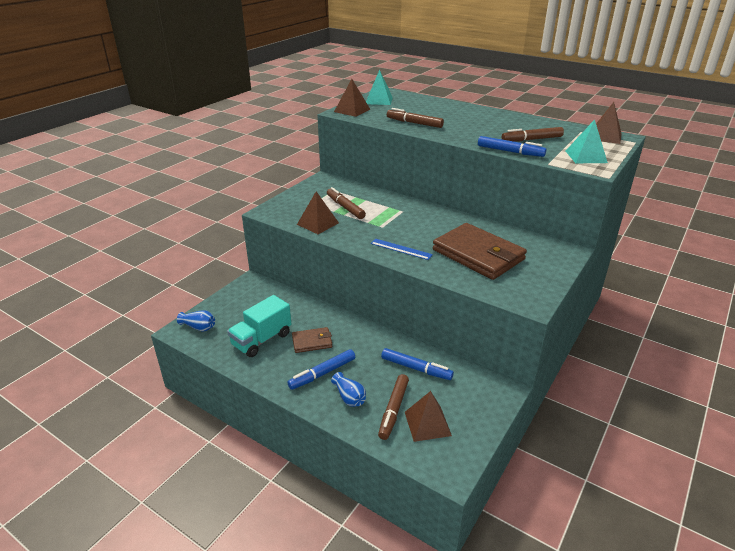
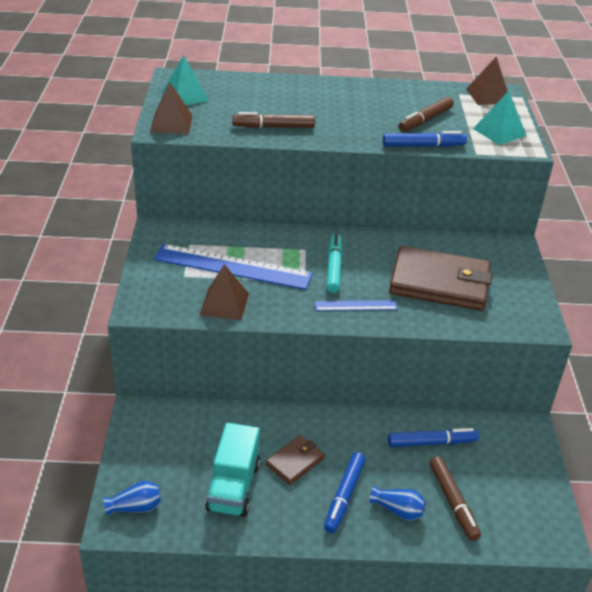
camera: 35 degrees left, 5 degrees up
brown marker [327,187,366,219] -> blue ruler [154,244,313,290]
brown pyramid [405,391,452,442] -> none
none -> turquoise marker [326,233,343,293]

